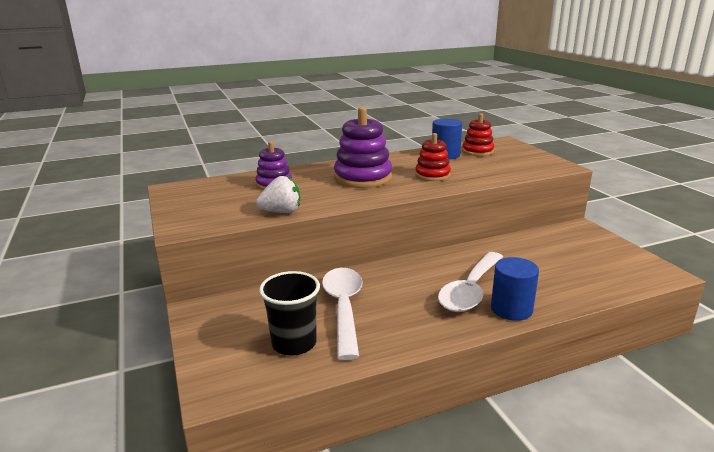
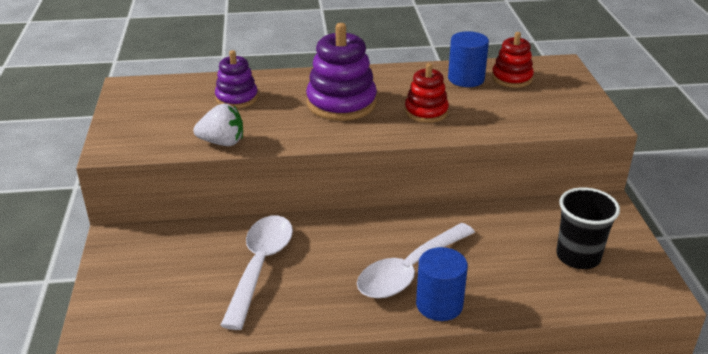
camera: 15 degrees right, 10 degrees up
black cup [259,271,320,355] -> black cup moved to [556,187,620,269]

